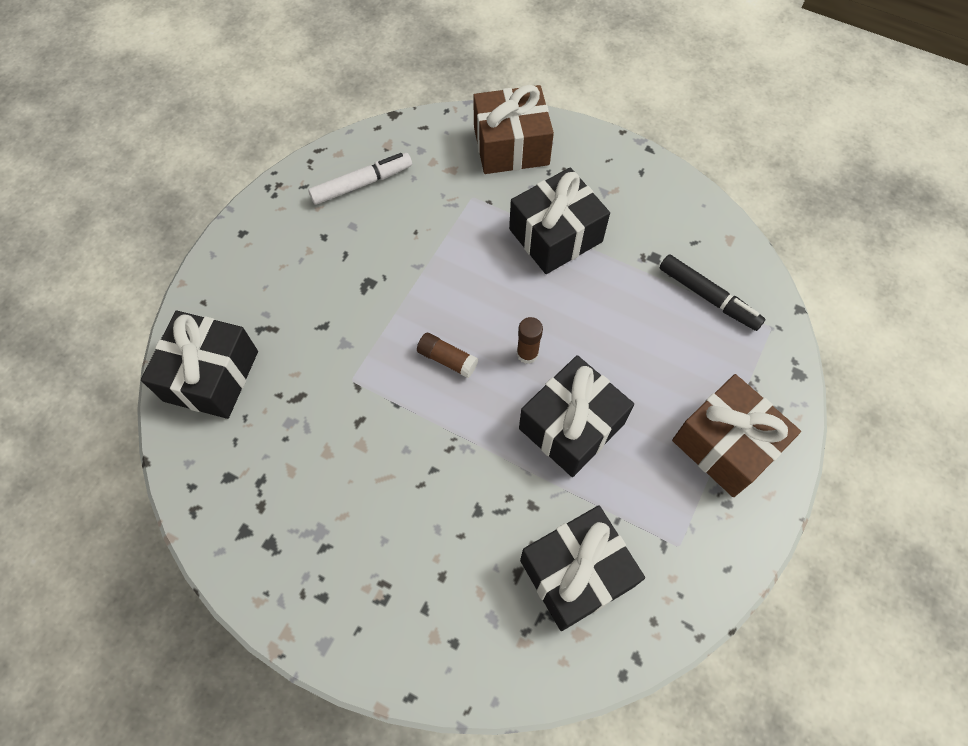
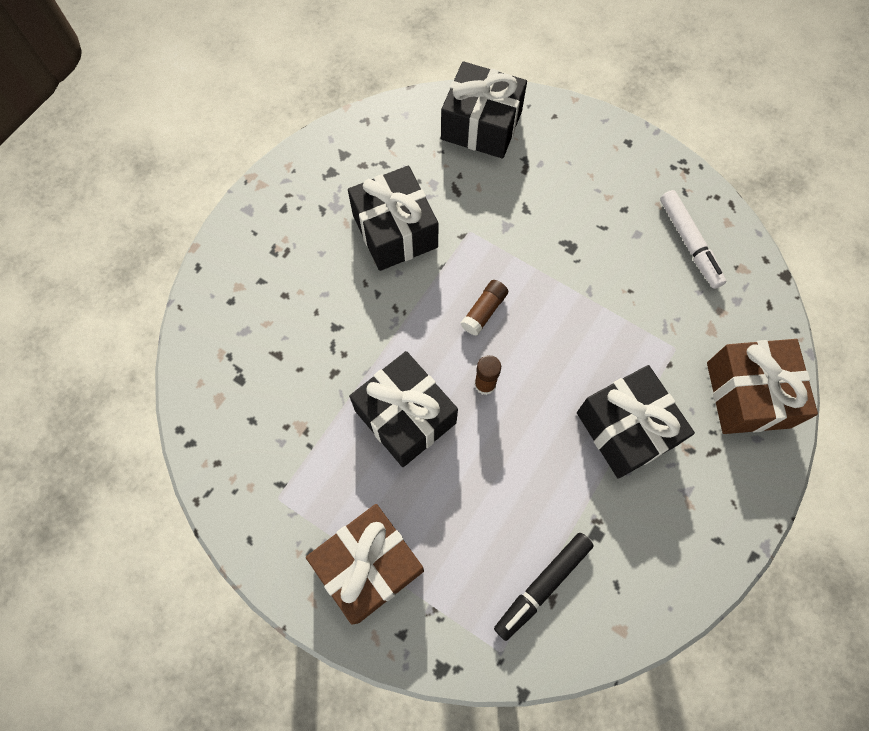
camera: 95 degrees right, 5 degrees up
black gift [520,505,645,631] -> black gift moved to [348,166,438,271]

